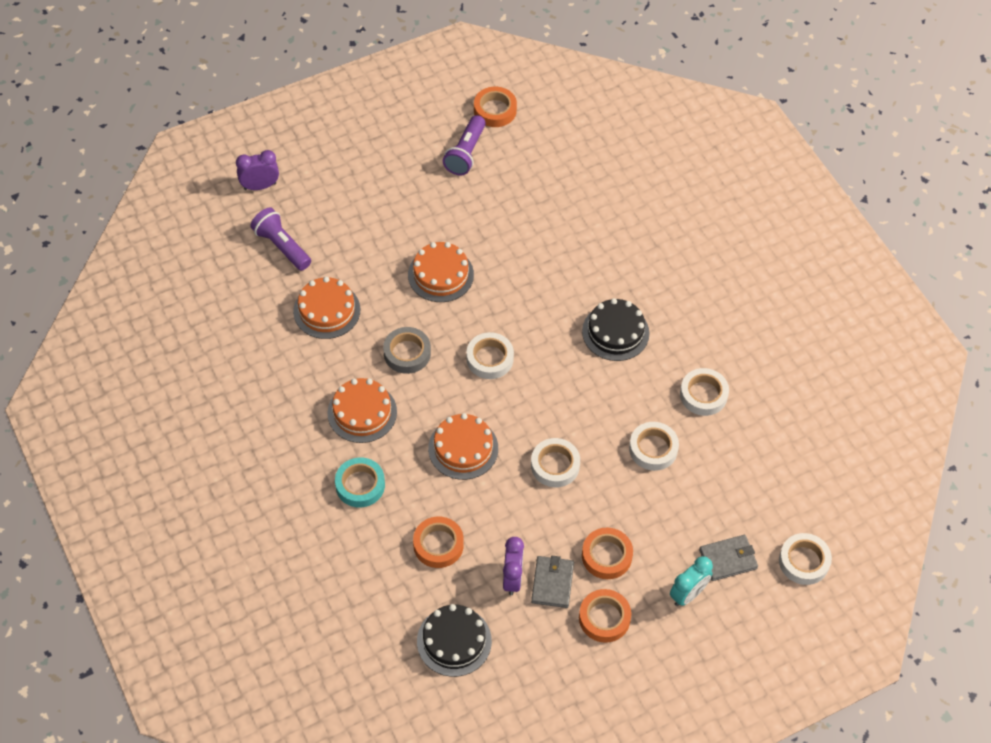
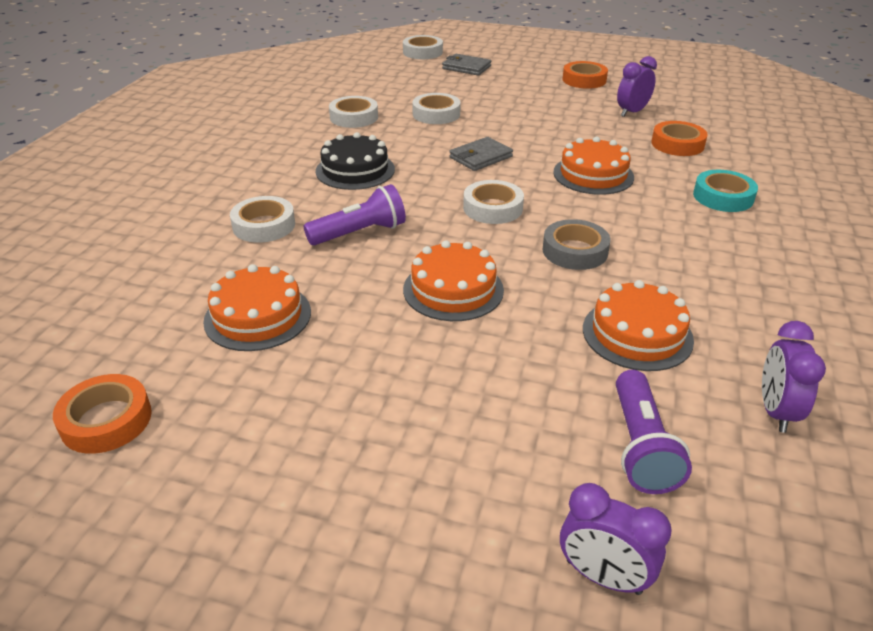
camera: 135 degrees left, 20 degrees down
orange cake [327,378,397,443] -> orange cake moved to [203,264,311,351]
black cake [417,604,492,677] -> none
purple flashlight [443,115,486,175] -> purple flashlight moved to [304,184,406,245]
white tape [531,438,580,487] -> white tape moved to [230,196,295,243]
grey wallet [531,556,574,608] -> grey wallet moved to [449,137,513,171]
orange tape [582,528,633,579] -> none
turquoise clock [670,556,713,606] -> none
none -> purple clock [762,321,826,433]

